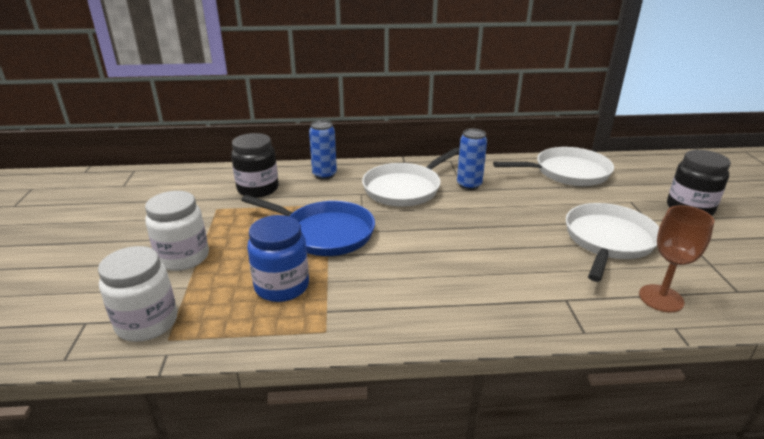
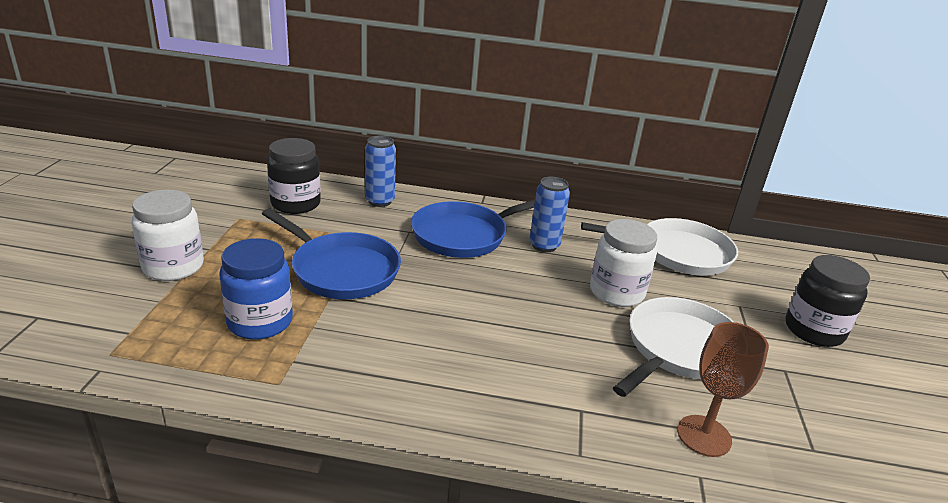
camera: 10 degrees right, 0 degrees up
white jar [98,246,177,342] -> white jar moved to [590,219,657,307]
white pan [362,147,460,207] -> blue pan [411,199,535,258]

